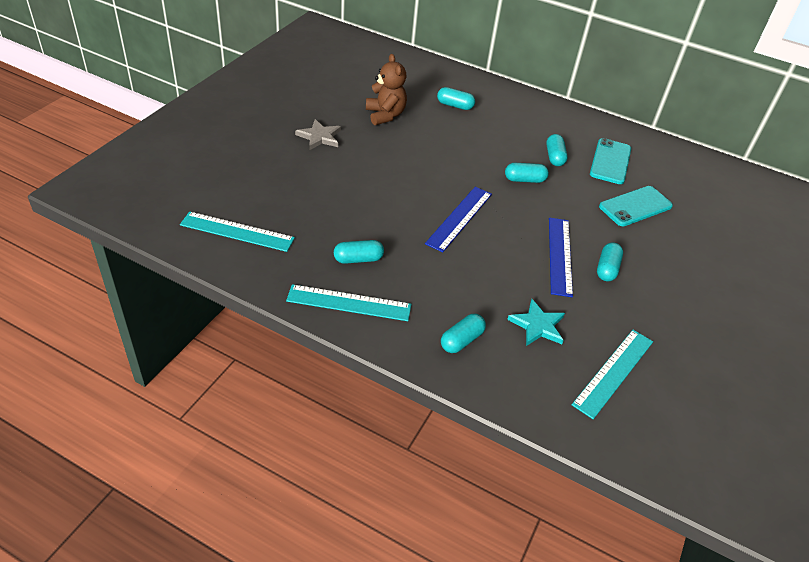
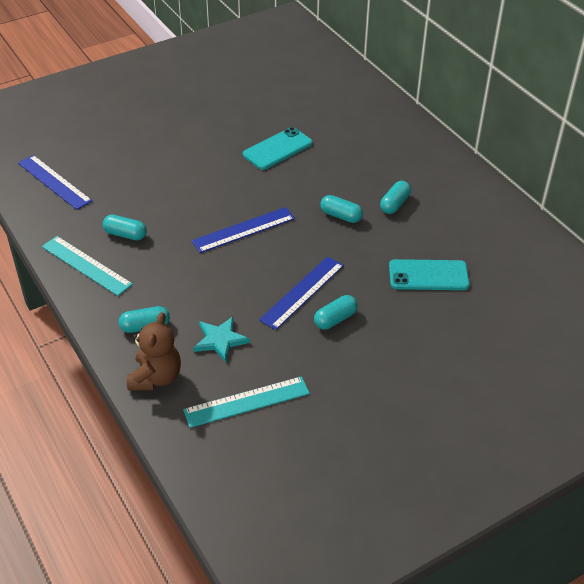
camera: 35 degrees right, 0 degrees up
turquoise ruler [180,211,295,252] -> blue ruler [18,155,92,210]
grey star [295,119,341,150] -> none
brown teddy bear [366,54,407,125] -> brown teddy bear moved to [127,312,181,391]
turquoise capsule [437,87,475,110] -> none
turquoise phone [590,138,631,184] -> turquoise phone moved to [243,127,313,170]

